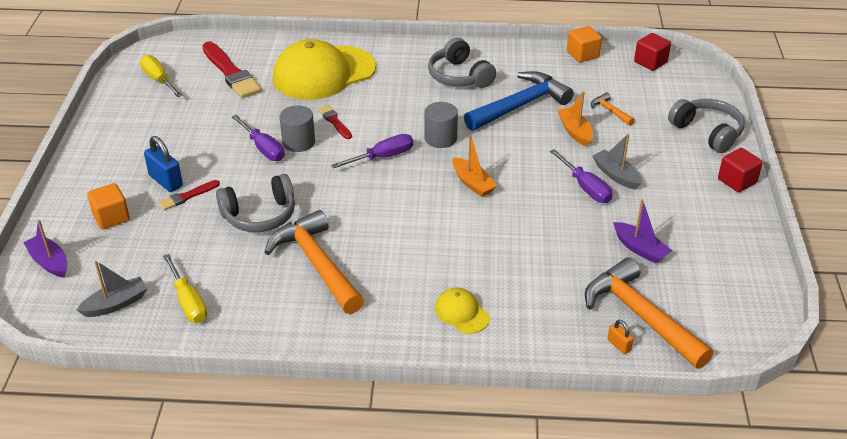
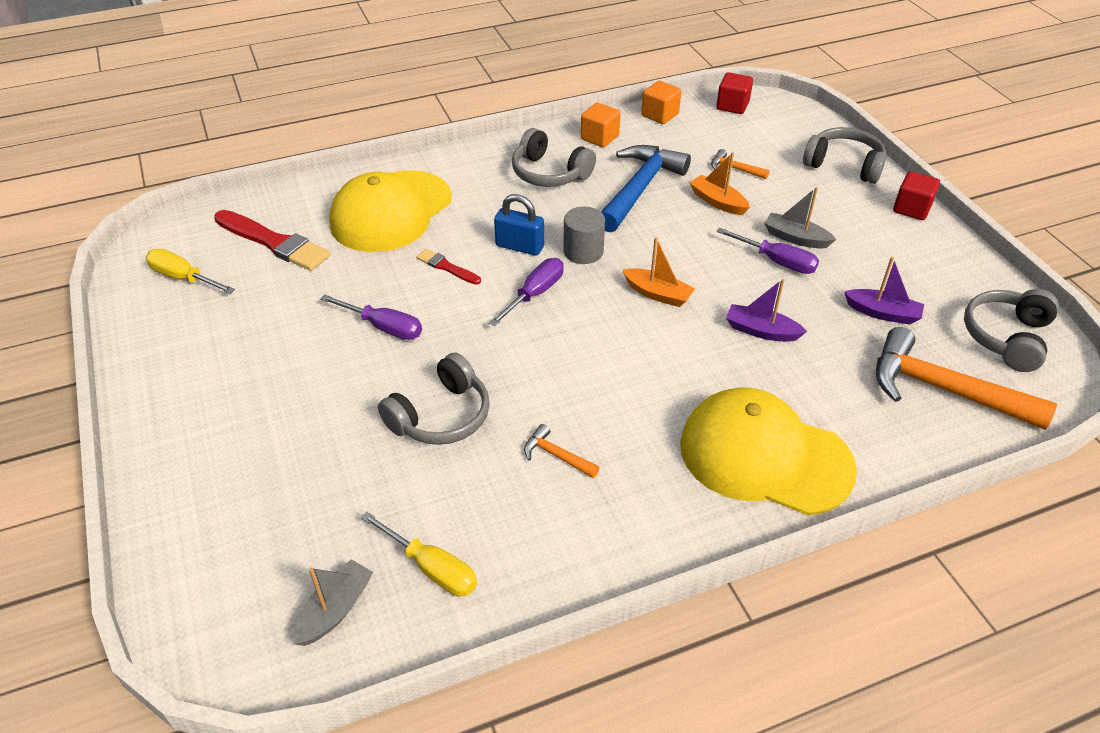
camera: 25 degrees left, 5 degrees up
purple boat [23,220,67,278] -> purple boat moved to [726,279,807,342]
orange cube [87,183,130,229] -> orange cube moved to [581,102,621,147]
blue padlock [144,136,183,192] -> blue padlock moved to [494,194,544,256]
red brush [158,180,220,210] -> none
orange hammer [264,210,364,314] -> orange hammer [524,424,599,478], size x0.44
grey cylinder [279,105,315,152] -> none
yellow cap [435,288,490,334] -> yellow cap [680,387,857,515], size x2.30
orange padlock [607,320,633,354] -> none
none -> grey headphones [964,289,1059,372]

